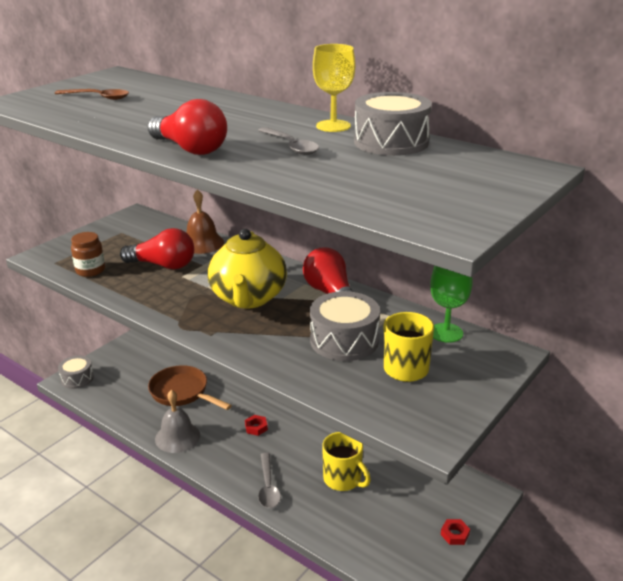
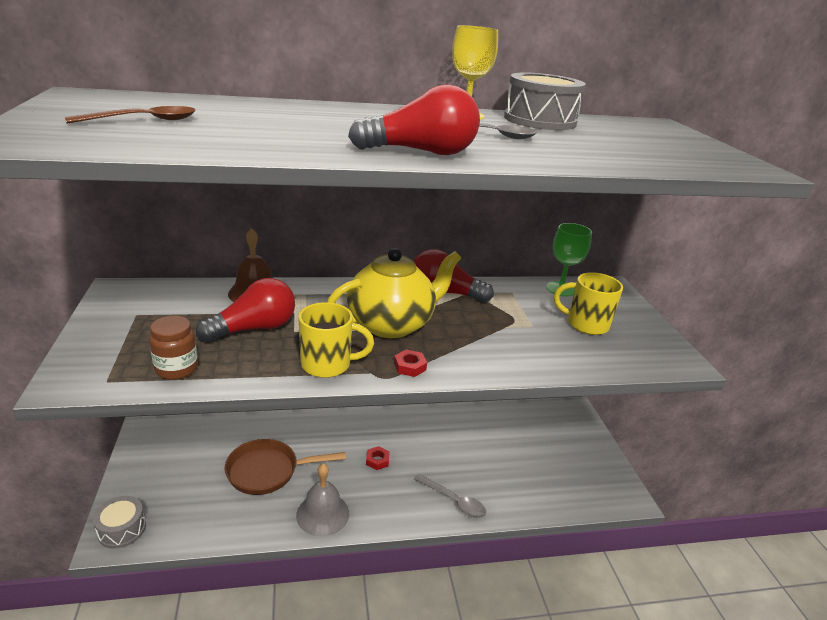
camera: 50 degrees left, 0 degrees up
yellow teapot [207,229,287,309] -> yellow teapot turned 75 degrees counterclockwise [327,248,461,338]
grey drum [310,291,380,361] -> none
yellow mug [322,432,371,491] -> yellow mug moved to [299,302,374,378]
red nut [441,519,470,545] -> red nut moved to [394,349,427,377]

